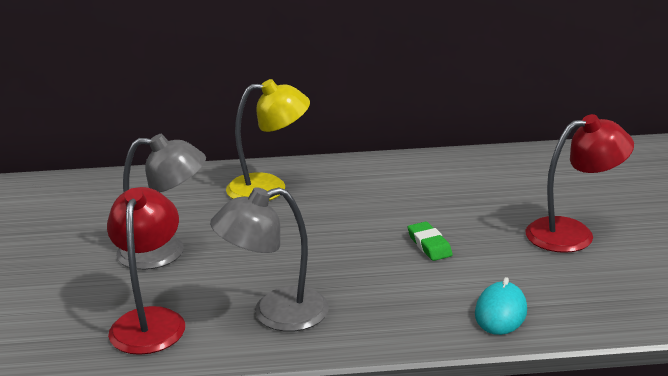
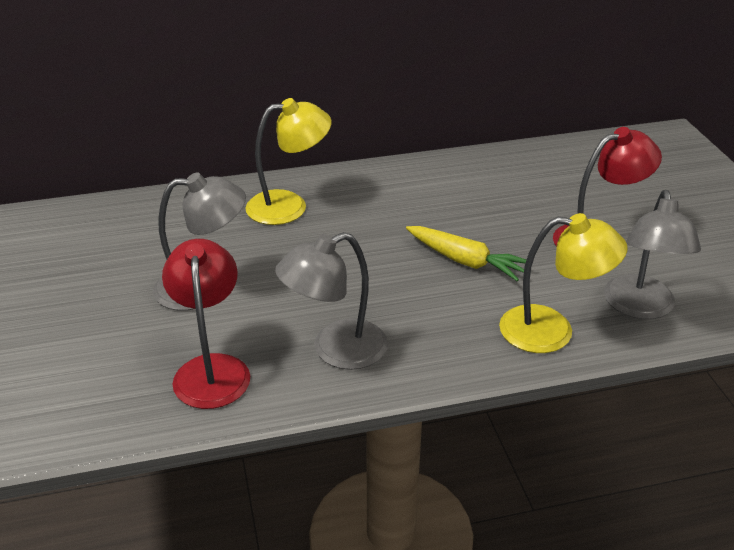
camera: 10 degrees left, 10 degrees up
green eraser [408,221,453,261] -> yellow carrot [406,226,526,281]
turquoise mouse [475,277,527,335] -> yellow lamp [499,213,627,353]
none -> grey lamp [604,190,701,319]

